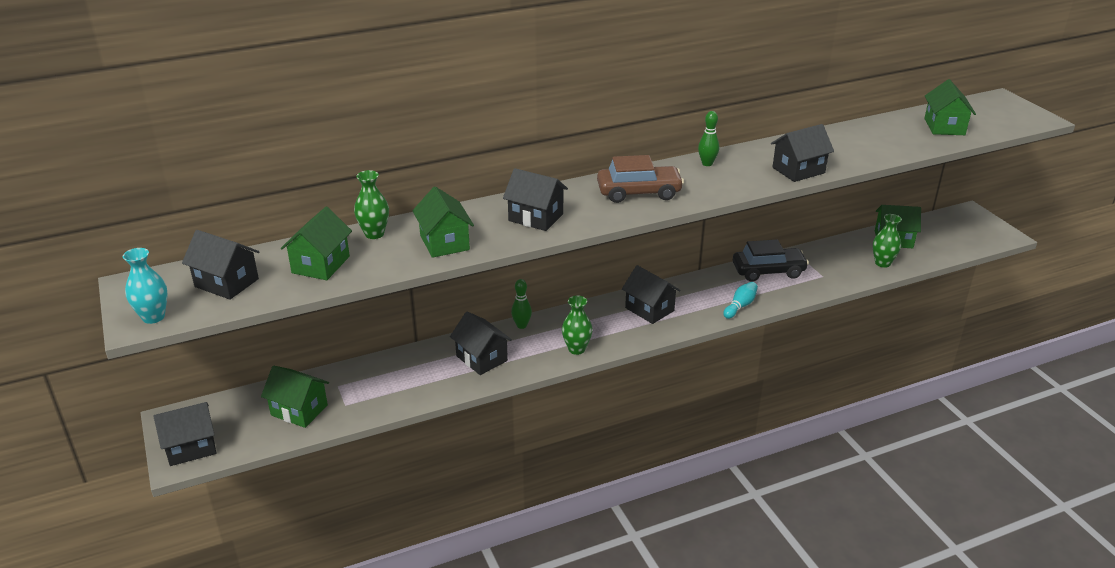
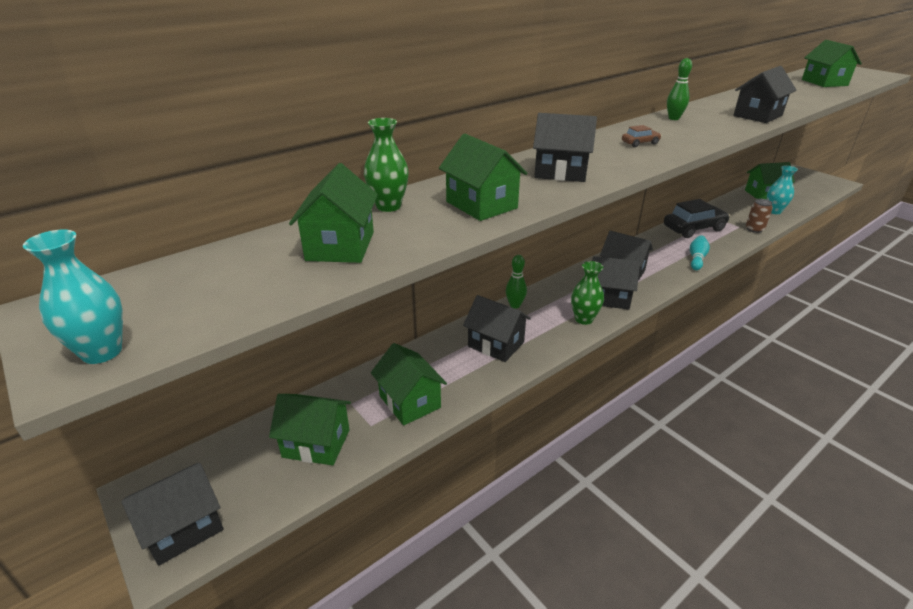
camera: 15 degrees left, 0 degrees up
black house [182,230,259,300] -> black house moved to [592,256,640,309]
brown car [597,155,684,203] -> brown car [622,125,662,147], size x0.44
green vase [873,214,902,268] -> turquoise vase [767,166,798,214]
none -> green house [371,343,447,426]
none -> brown can [746,199,773,233]

